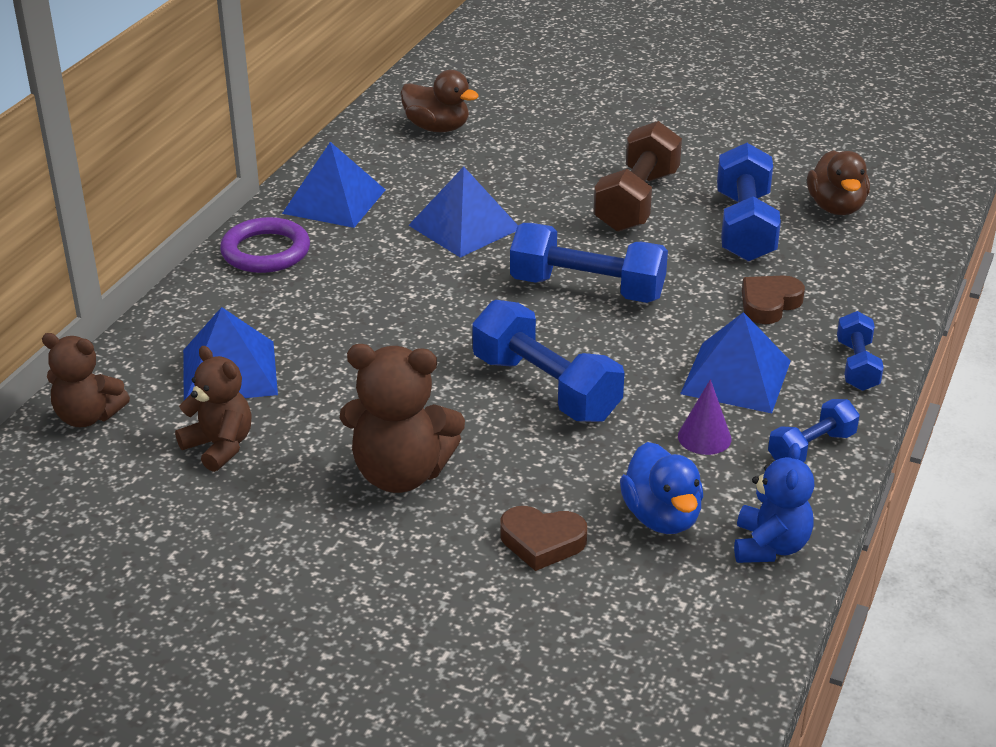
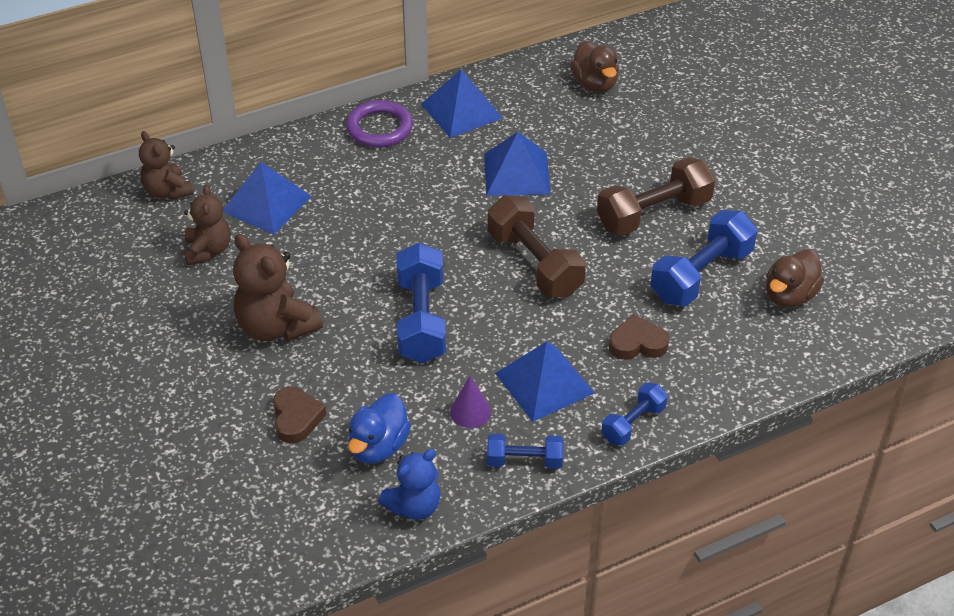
camera: 40 degrees right, 10 degrees up
brown heart [500,506,587,571] -> brown heart turned 150 degrees counterclockwise [273,387,326,443]
blue dumbbell [510,223,668,303] -> brown dumbbell [488,195,586,297]

